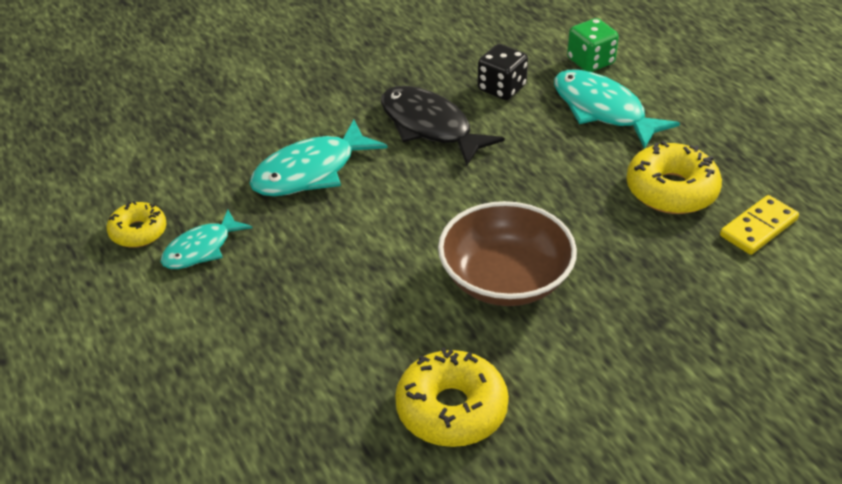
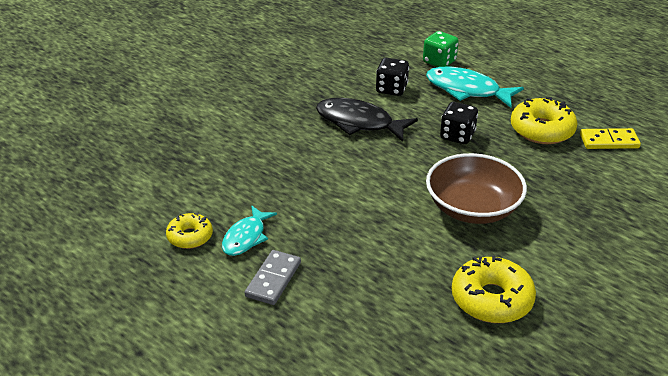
camera: 20 degrees left, 5 degrees down
turquoise fish [249,120,388,196] -> none
yellow domino [720,195,799,255] -> yellow domino turned 60 degrees clockwise [580,128,641,149]
none -> grey domino [245,250,301,305]
none -> black dice [440,102,478,144]

